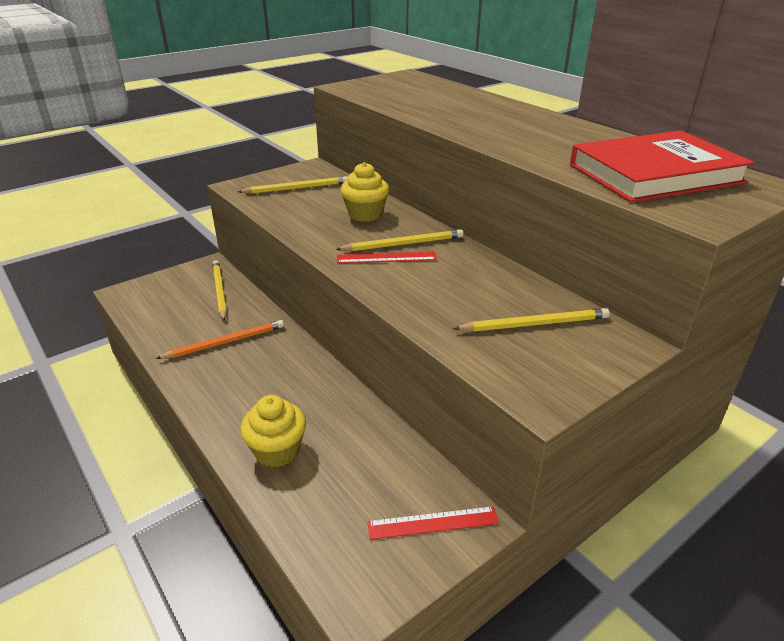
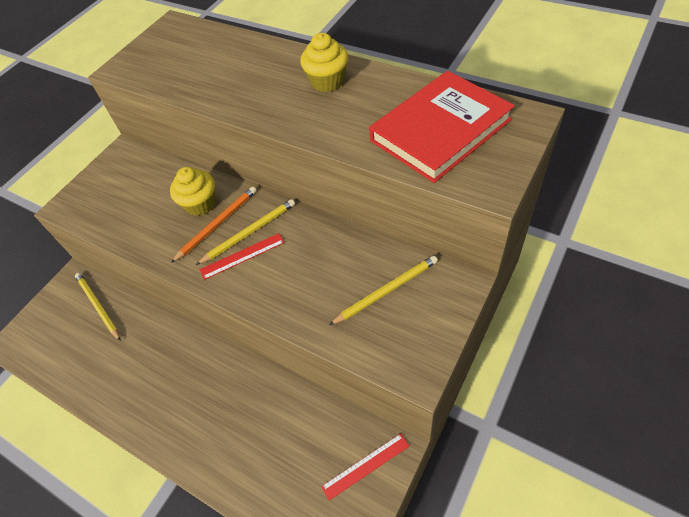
camera: 15 degrees left, 20 degrees up
orange pencil [155,320,284,359] -> orange pencil moved to [171,187,257,263]
yellow pencil [238,176,348,194] -> none
yellow cupcake [240,395,306,467] -> yellow cupcake moved to [300,33,348,92]

